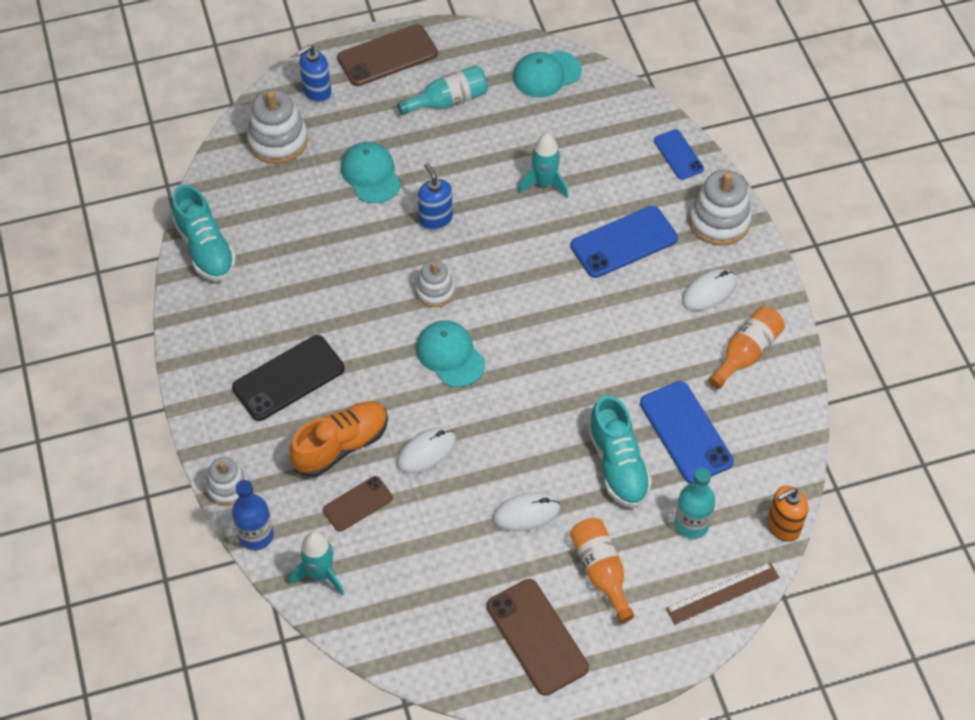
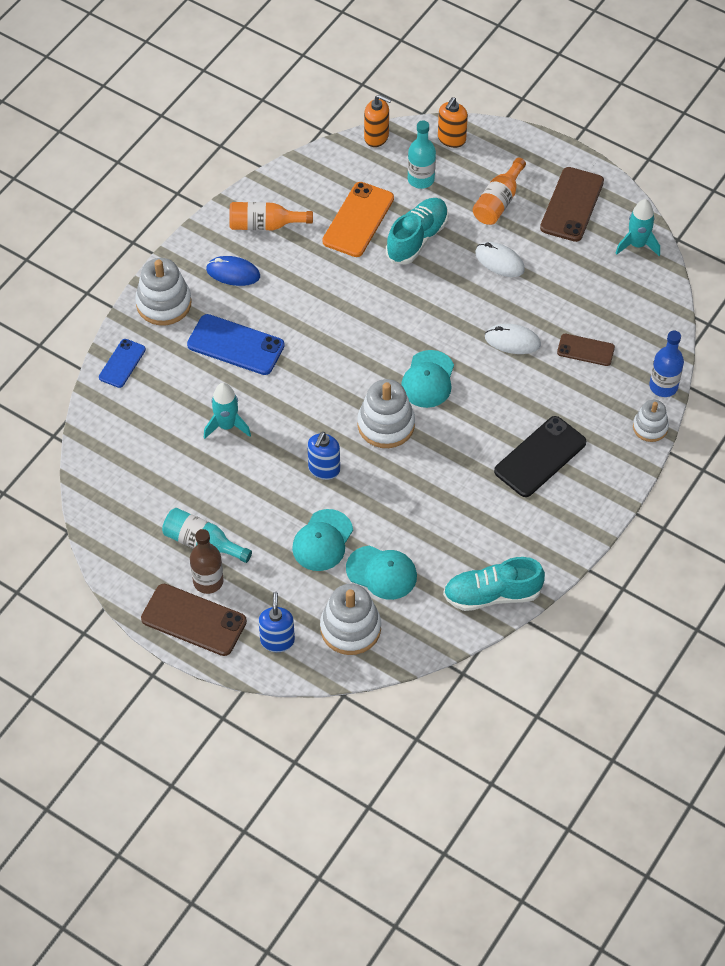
camera: 130 degrees left, 0 degrees up
turquoise shoe [172,185,236,281] -> turquoise shoe turned 120 degrees counterclockwise [443,557,545,611]
black phone [232,335,345,421] -> black phone turned 60 degrees counterclockwise [494,416,586,497]
orange shoe [289,401,388,477] -> none
turquoise rocket [289,532,344,596] -> turquoise rocket moved to [615,199,660,256]
blue soap dispenser [296,45,331,103] -> blue soap dispenser turned 105 degrees counterclockwise [258,591,295,652]
white stacking toy [416,260,455,307] -> white stacking toy [357,379,415,448], size x1.62
turquoise cap [513,51,582,98] -> turquoise cap moved to [346,545,417,600]
blue phone [640,381,734,483] -> orange phone [322,182,394,257]
brown ruler [666,562,780,625] -> orange soap dispenser [438,97,468,148]
white mouse [682,269,737,311] -> blue mouse [206,256,260,286]
none -> brown bottle [190,529,224,594]

